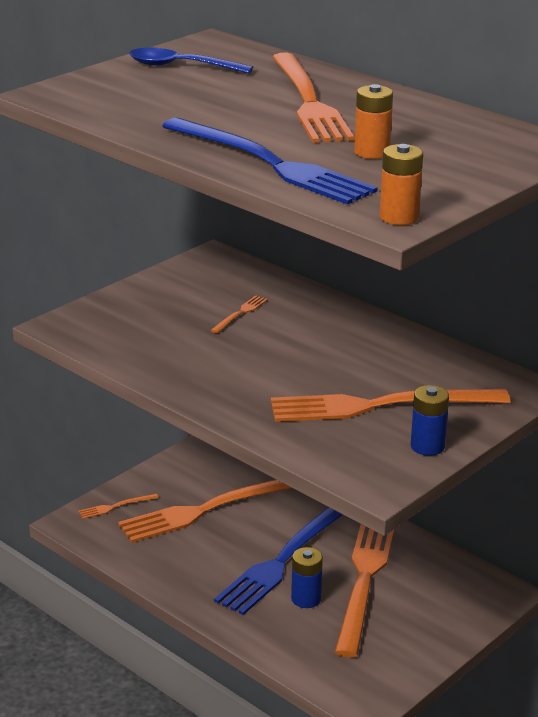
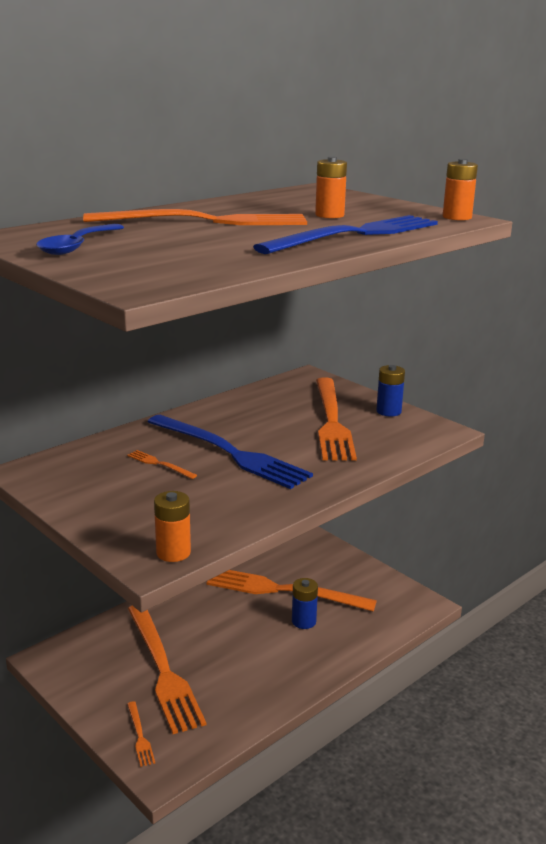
camera: 85 degrees left, 5 degrees down
blue fork [214,507,343,615] -> blue fork moved to [147,415,313,489]
none -> orange battery [154,491,191,562]

